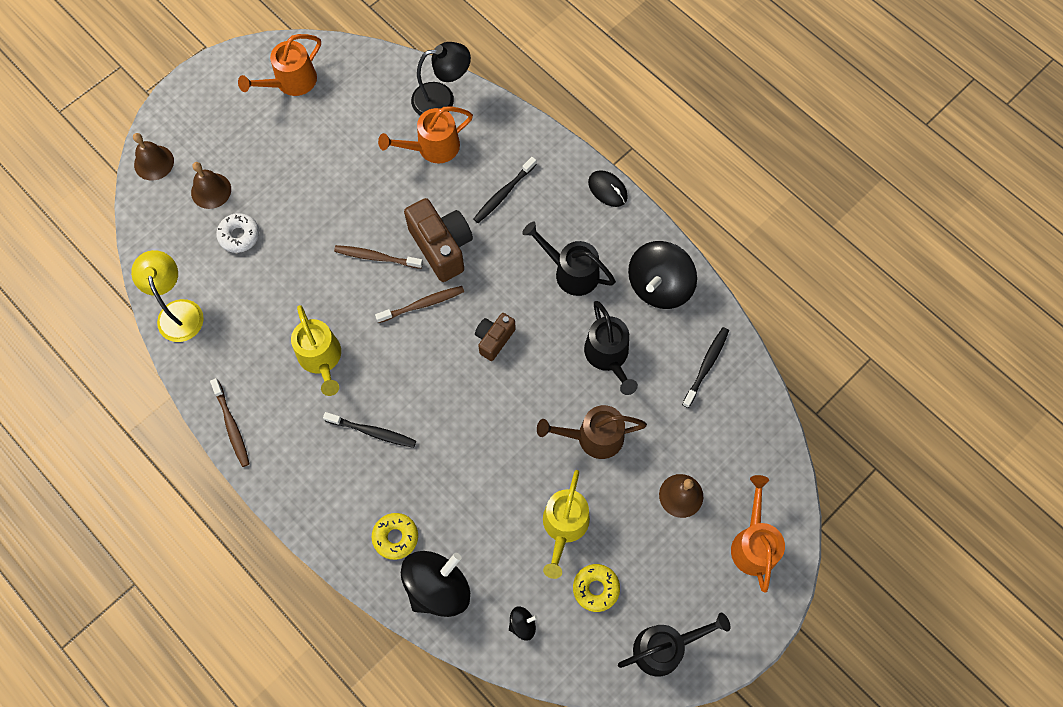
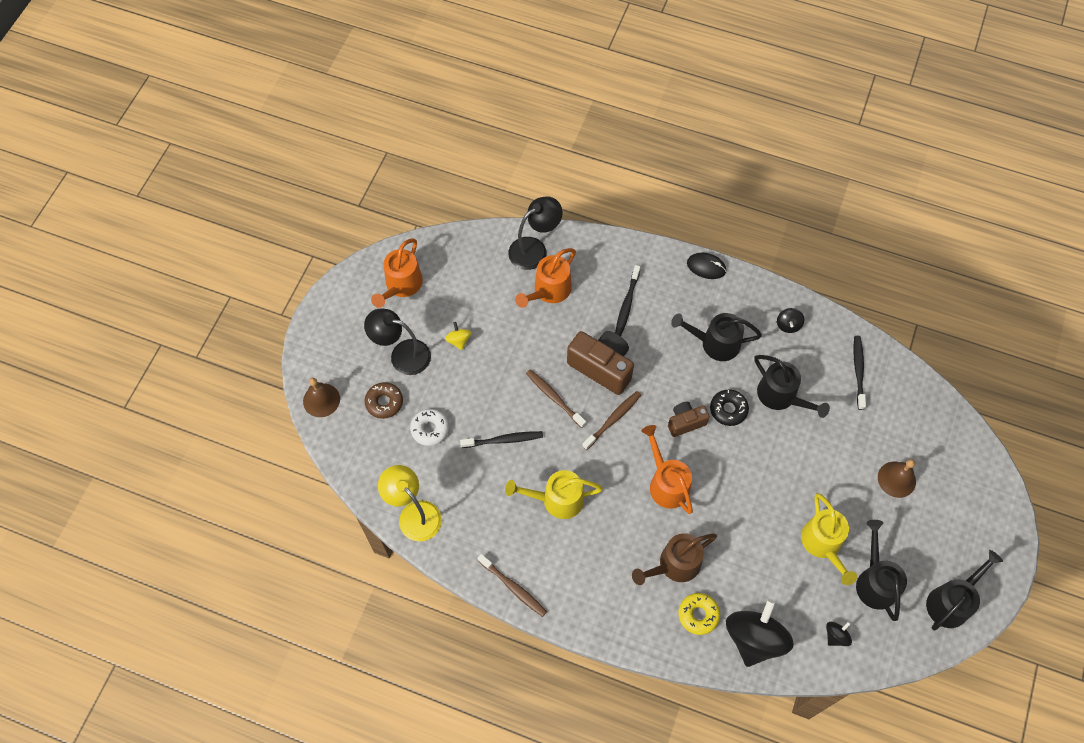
camera: 25 degrees left, 5 degrees down
brown bell [191,162,231,209] -> brown donut [365,382,403,419]
yellow watering can [291,305,341,396] -> yellow watering can turned 135 degrees clockwise [505,470,603,519]
black toothbrush [323,412,416,448] -> black toothbrush moved to [460,431,543,448]
brown toothbrush [334,245,423,269] -> brown toothbrush turned 60 degrees clockwise [526,370,586,428]
brown camera [475,313,516,361] -> brown camera turned 60 degrees clockwise [668,401,710,437]
brown watering can [537,405,647,459] -> brown watering can moved to [632,533,717,585]
yellow donut [573,564,620,612] -> black watering can [856,520,907,621]
black spinning top [628,241,697,309] -> black spinning top [777,308,804,333], size x0.44
orange watering can [731,475,785,592] -> orange watering can moved to [641,425,693,514]
none -> black lamp [364,308,431,375]
none -> yellow spinning top [445,322,471,350]
none -> black donut [710,390,749,426]

